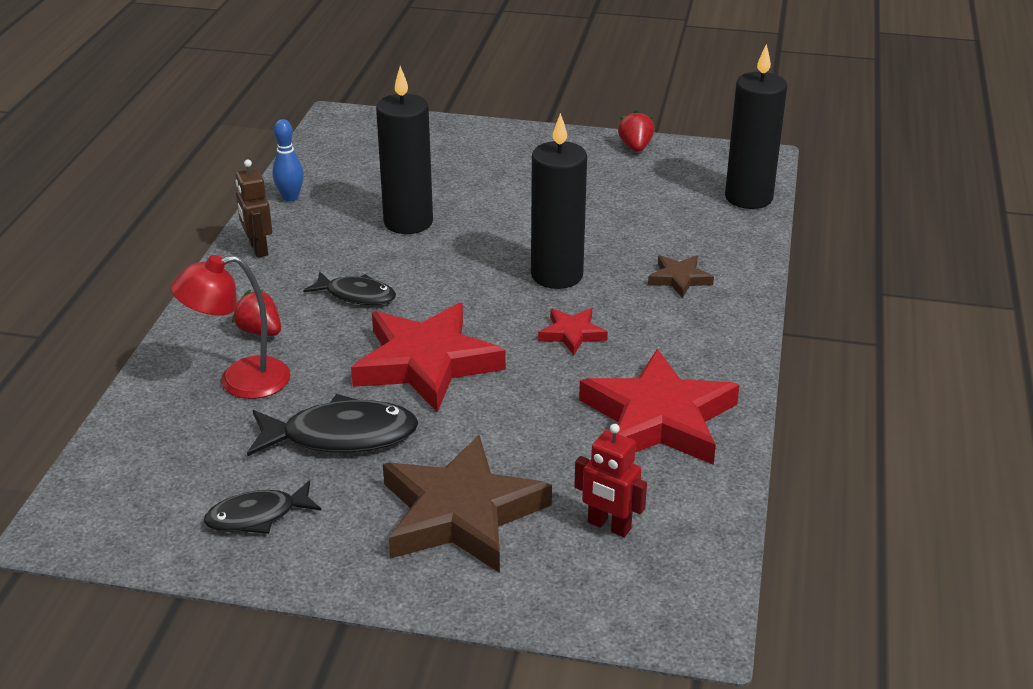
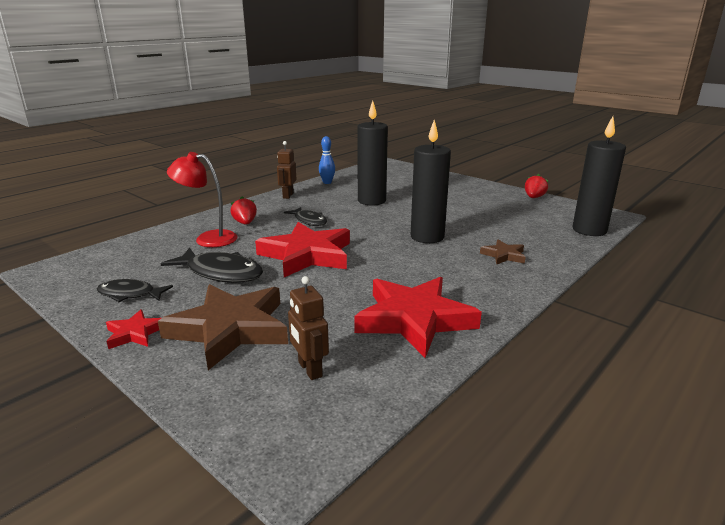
camera: 30 degrees right, 10 degrees down
red star [538,308,608,355] -> red star moved to [106,309,161,349]
red robot [574,424,647,537] -> brown robot [288,276,329,380]

